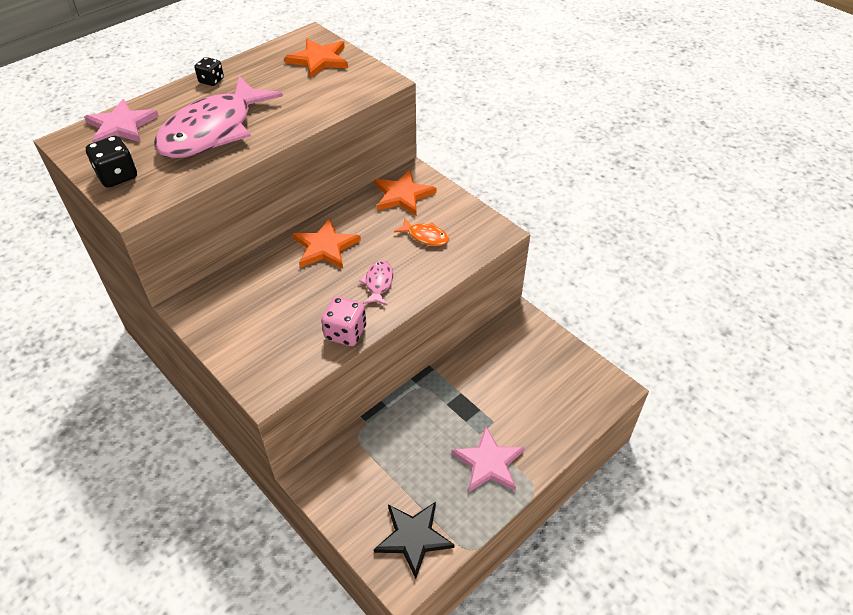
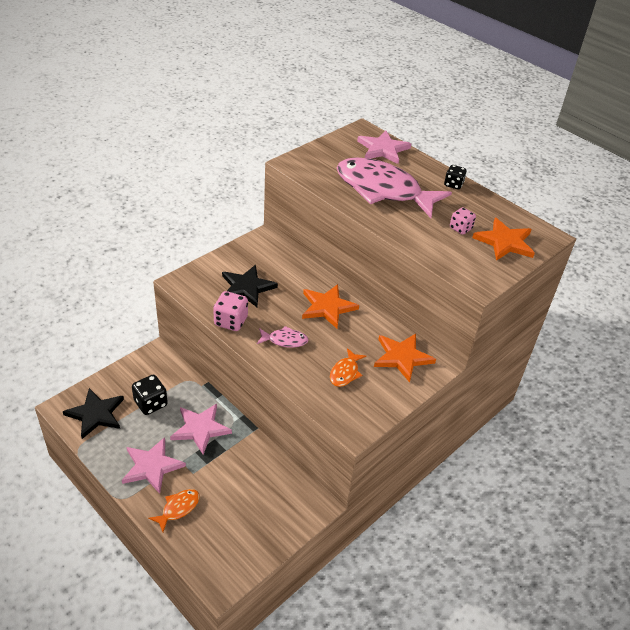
camera: 85 degrees right, 5 degrees down
black dice [86,136,137,188] -> black dice moved to [132,375,168,415]
none -> orange fish [148,489,200,532]
none -> pink star [170,404,232,454]
none -> black star [222,265,278,307]
none -> pink dice [450,207,476,235]

